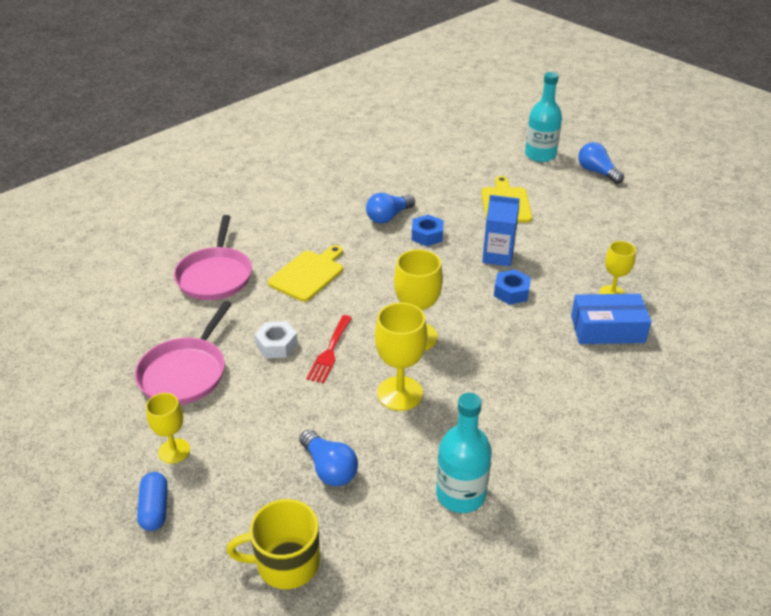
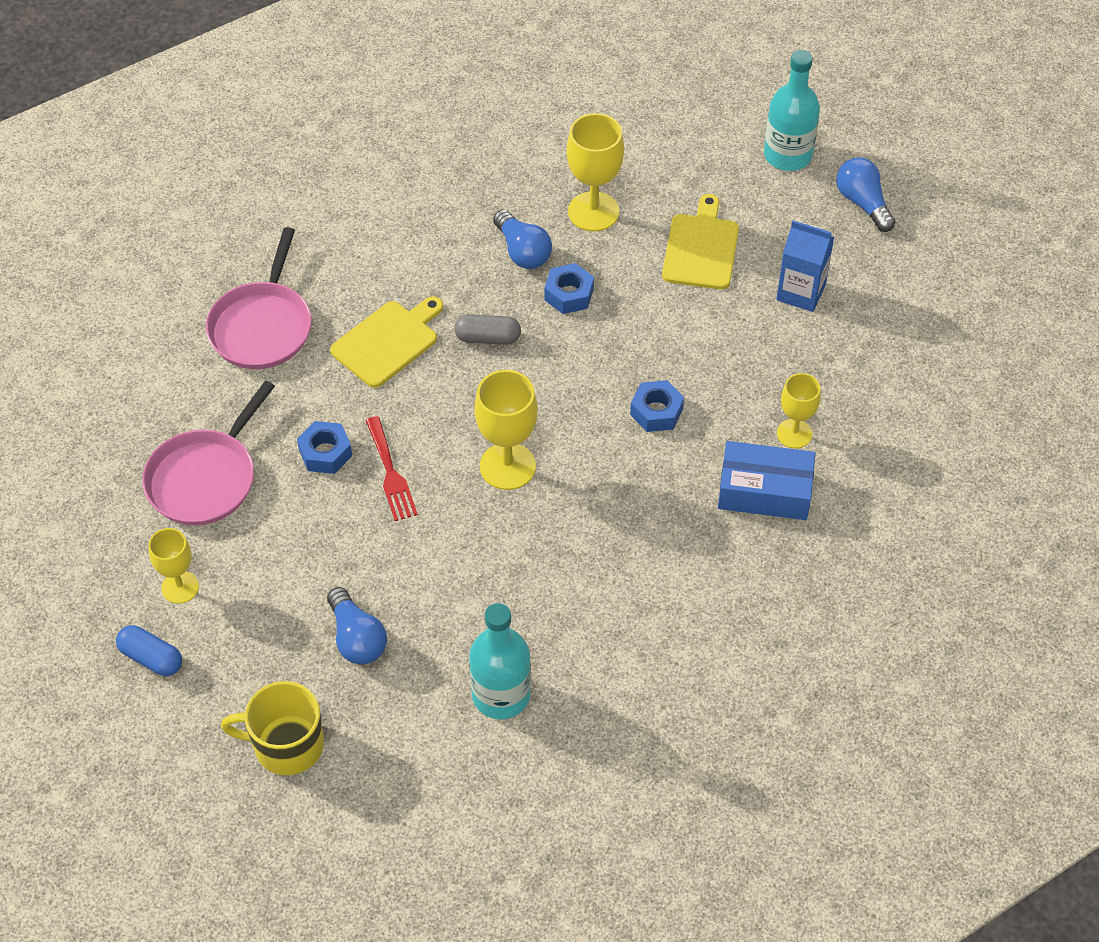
camera: 10 degrees right, 15 degrees up
blue capsule [137,472,168,531] -> blue capsule turned 60 degrees counterclockwise [116,625,182,676]
white nut [255,321,298,358] -> blue nut [297,421,352,474]
red fork [306,315,352,384] -> red fork turned 45 degrees counterclockwise [366,416,418,521]
blue light bulb [366,193,415,224] -> blue light bulb turned 90 degrees counterclockwise [493,209,552,269]
yellow goblet [375,303,427,411] -> yellow goblet moved to [567,113,624,232]
blue carton [482,195,520,267] -> blue carton moved to [776,220,834,312]
none -> grey capsule [454,314,521,345]

